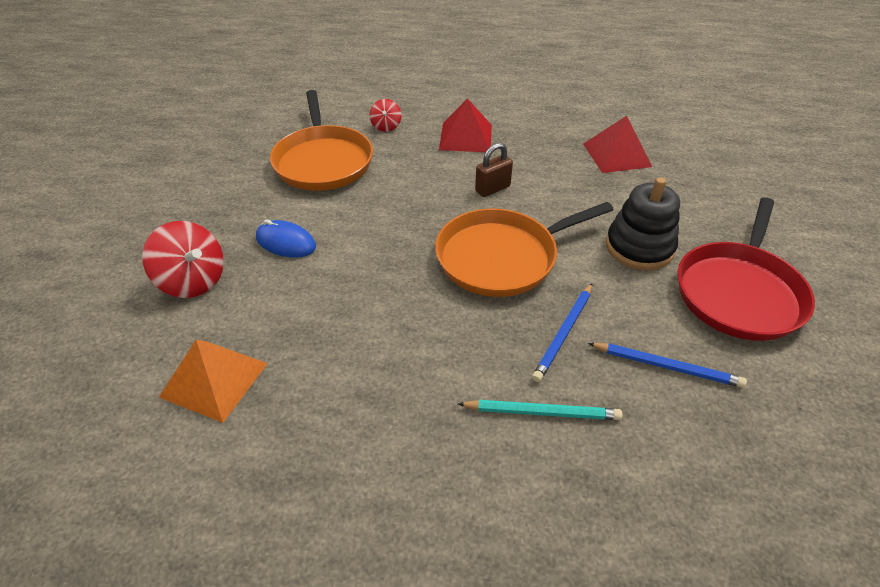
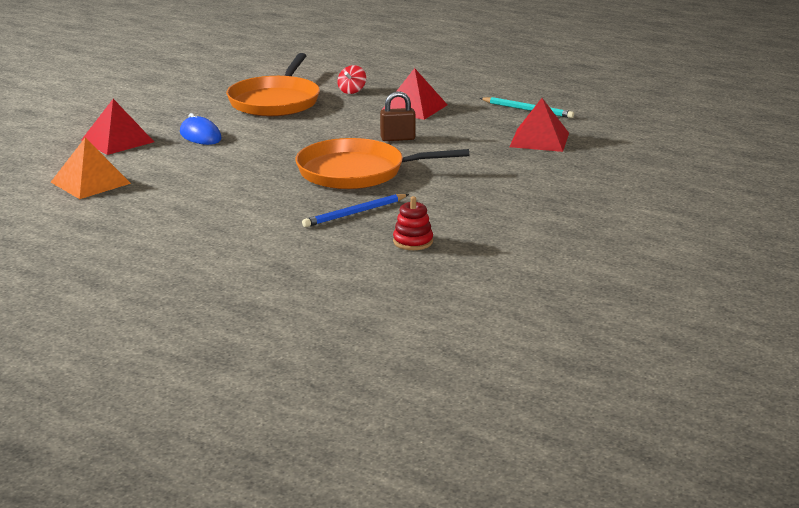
camera: 25 degrees right, 20 degrees down
red spinning top [142,221,224,298] -> red pyramid [81,99,154,155]
turquoise pencil [458,400,623,420] -> turquoise pencil moved to [480,97,574,118]
blue pencil [588,343,747,388] -> red stacking toy [393,196,433,250]
black stacking toy [606,177,680,270] -> none
red pan [678,197,815,341] -> none

